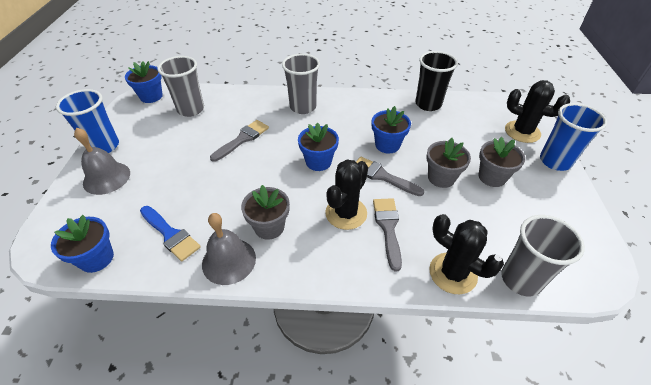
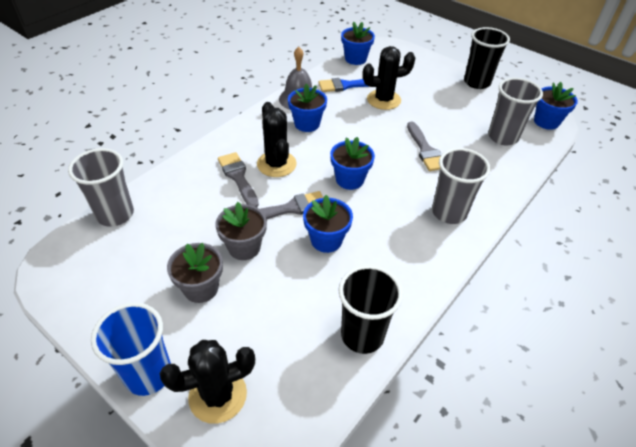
camera: 125 degrees right, 0 degrees up
blue cup [56,89,119,153] -> black cup [464,27,510,89]
grey bell [74,128,130,195] -> none
grey flower pot [241,185,290,240] -> blue flower pot [288,83,327,132]
grey brush [373,198,402,271] -> grey brush turned 150 degrees counterclockwise [218,152,259,207]
black cactus [429,214,504,294] -> black cactus moved to [363,46,415,110]

